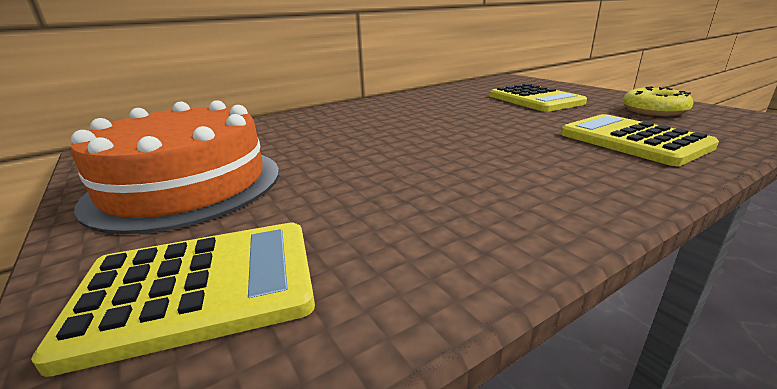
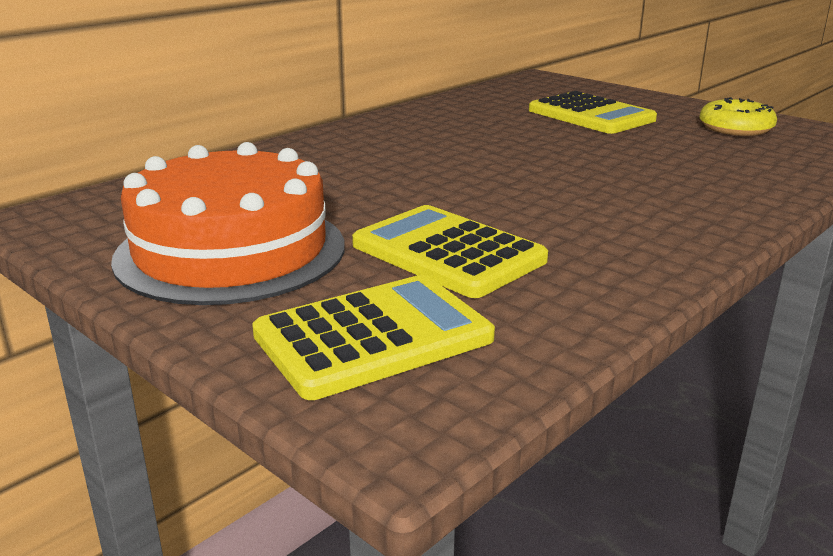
camera: 15 degrees left, 0 degrees up
yellow calculator [561,114,719,166] -> yellow calculator moved to [352,205,548,298]

